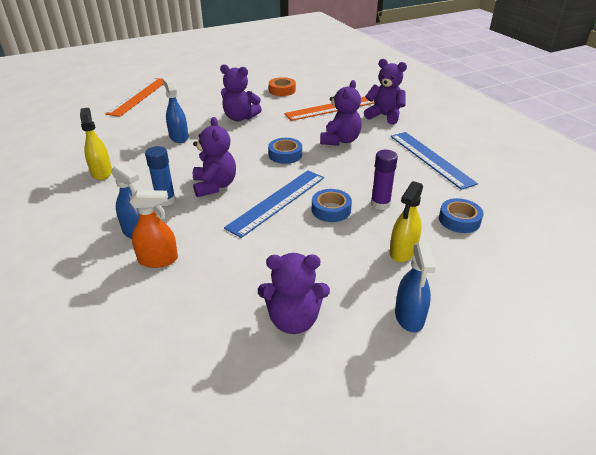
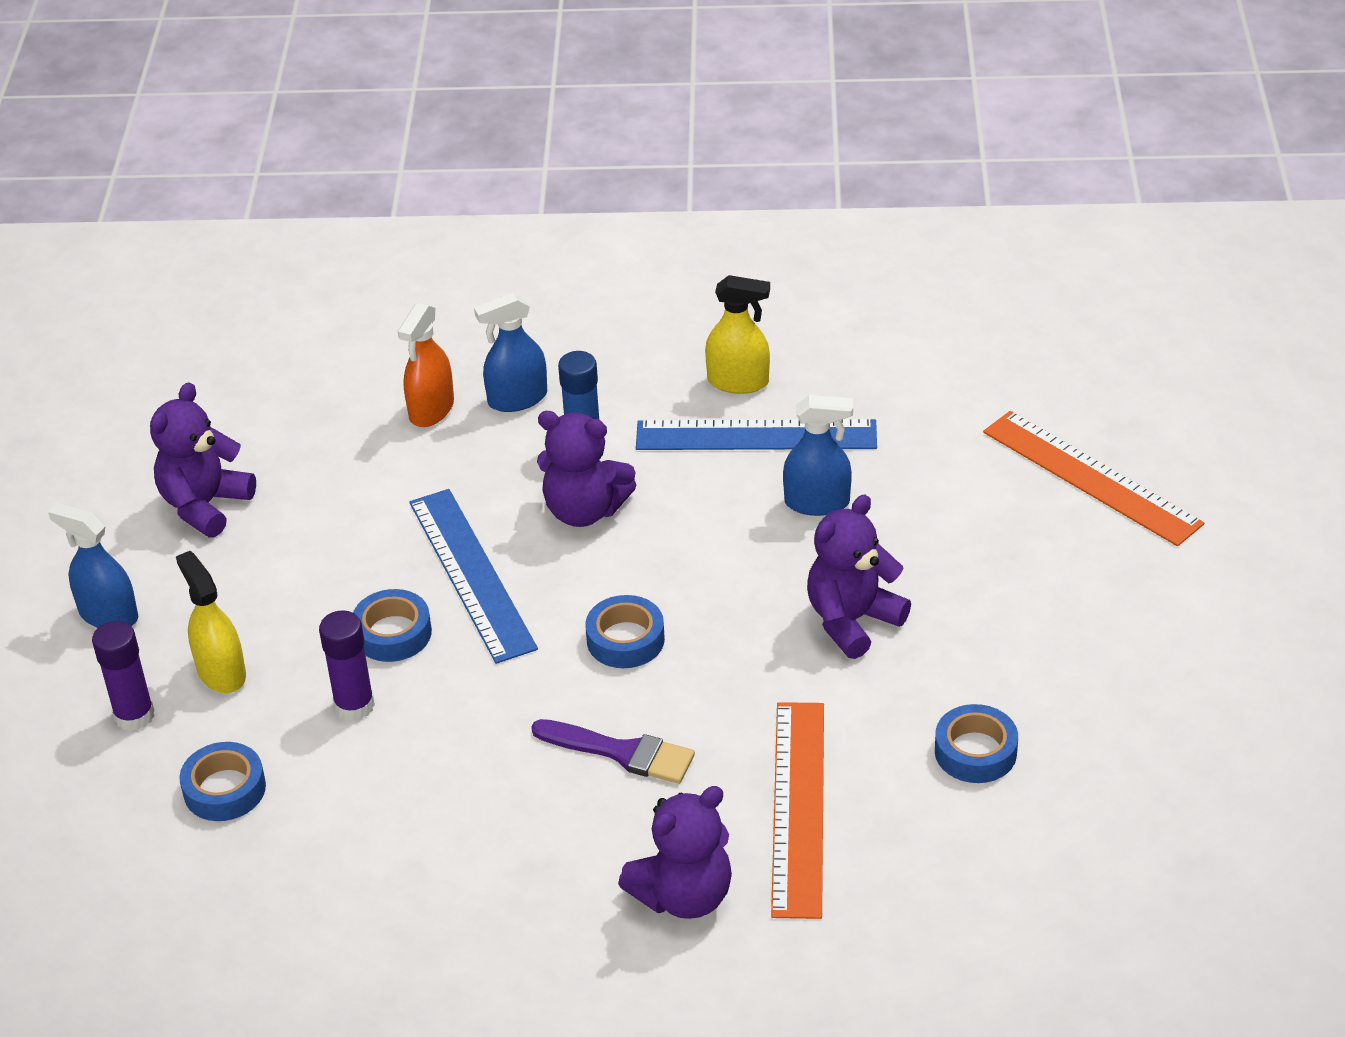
camera: 120 degrees right, 5 degrees up
orange tape [269,77,296,96] -> blue tape [935,704,1018,783]
purple teddy bear [320,80,362,146] -> purple brush [531,719,695,784]
blue ruler [391,132,478,190] -> blue ruler moved to [636,419,877,450]
none -> purple glue stick [92,621,154,731]

